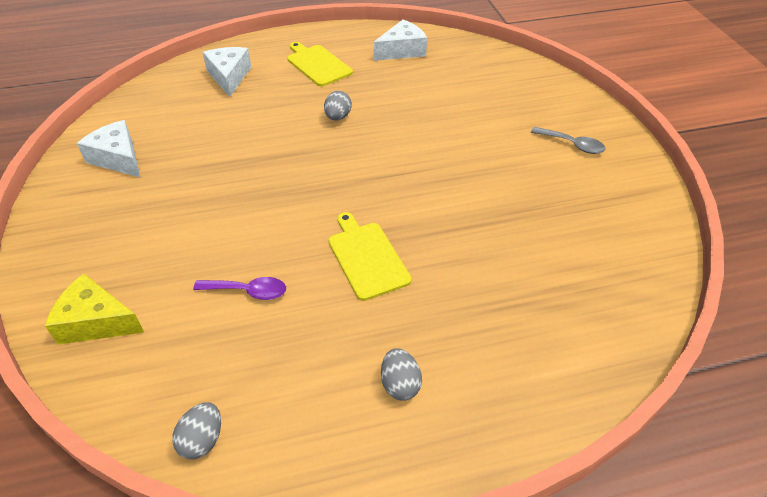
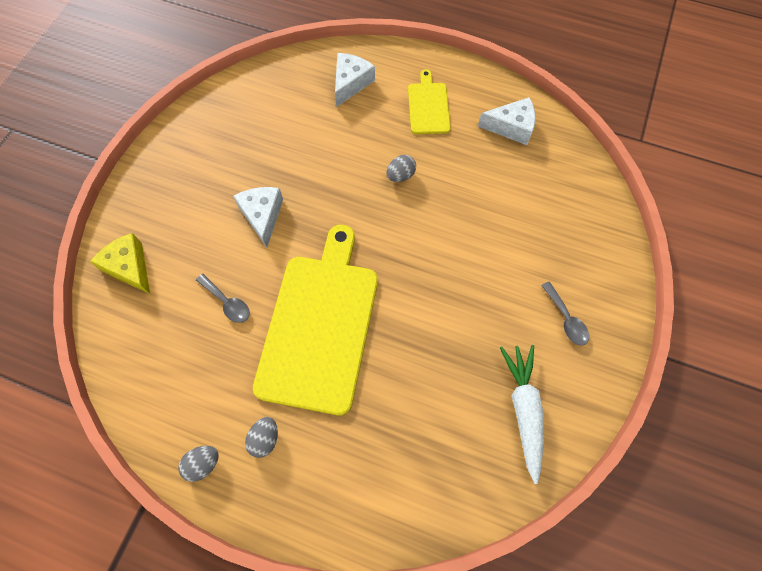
camera: 35 degrees right, 20 degrees up
white cheese [77,120,140,177] -> white cheese moved to [233,187,283,248]
grey egg [172,402,221,459] -> grey egg moved to [178,446,219,482]
purple spoon [193,277,286,300] -> grey spoon [196,274,250,323]
yellow cutting board [328,212,411,301] -> yellow cutting board [253,225,378,415], size x2.08
none -> white carrot [500,345,544,484]

